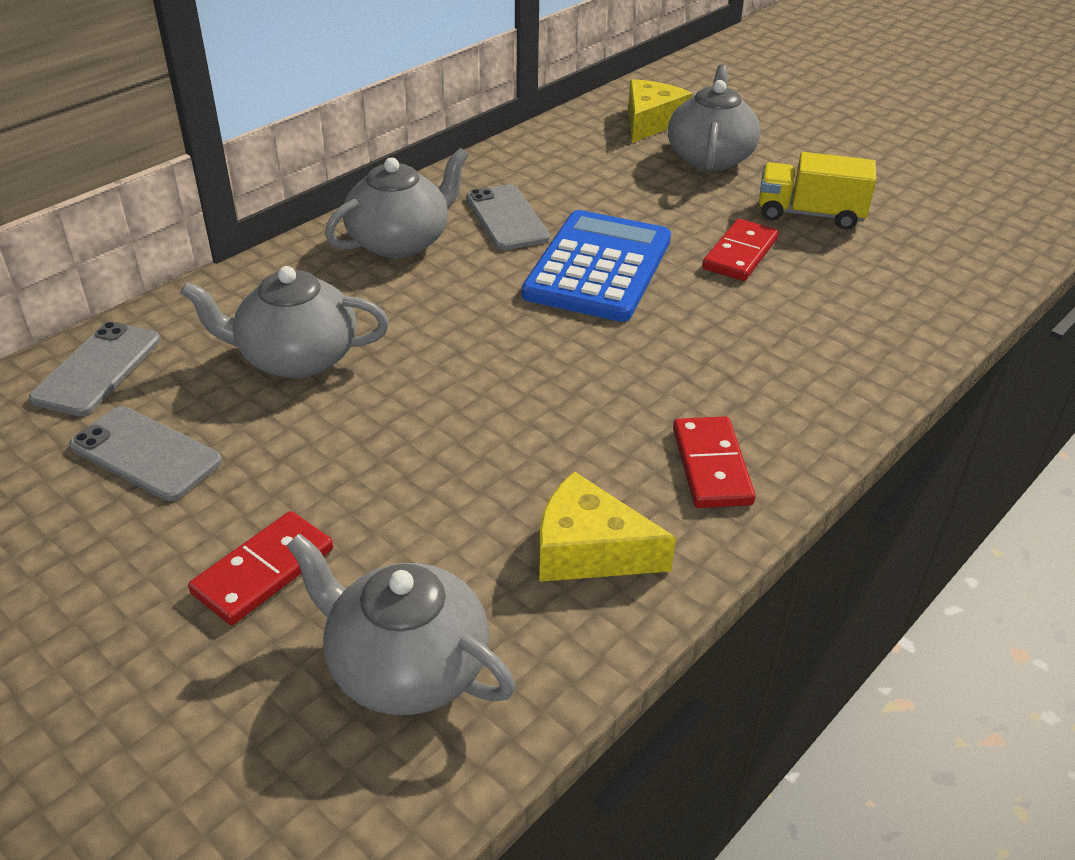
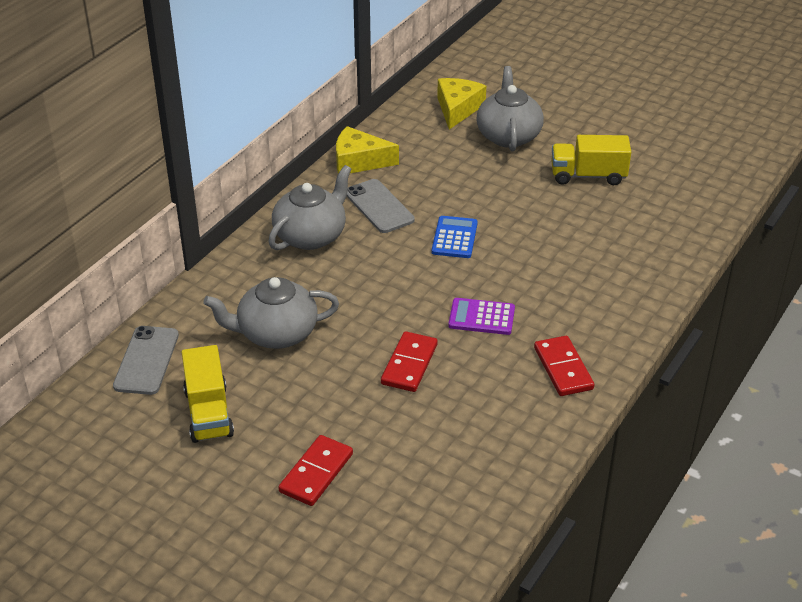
camera: 10 degrees left, 0 degrees up
grey phone [69,406,222,501] -> yellow truck [182,345,234,443]
grey teapot [286,533,515,715] -> none
blue calculator [522,210,671,322] -> blue calculator [432,216,478,258], size x0.52
yellow cheese [539,471,676,582] -> yellow cheese moved to [336,126,399,173]
red domino [702,219,779,281] -> red domino moved to [381,331,438,392]
none -> purple calculator [448,298,515,335]

